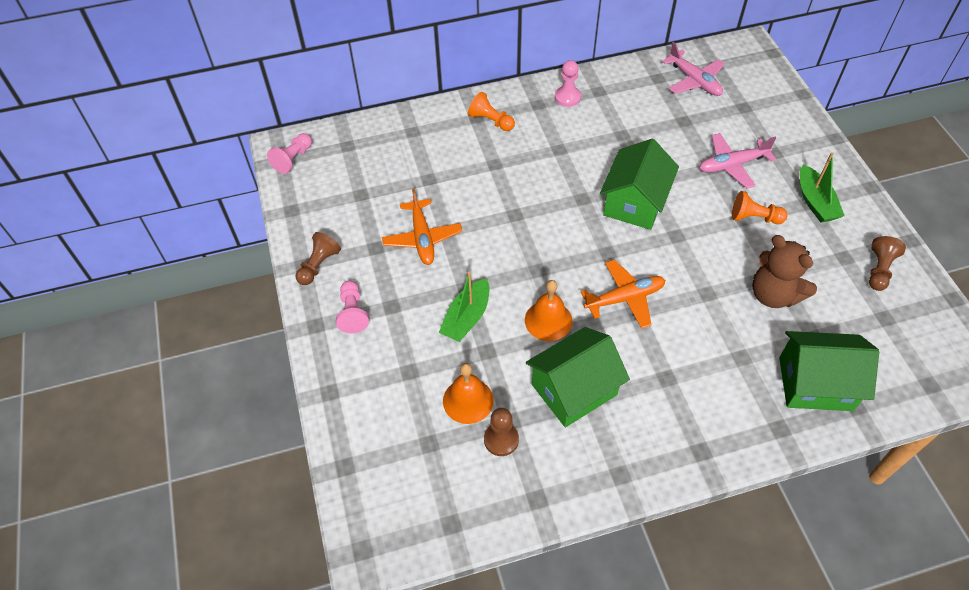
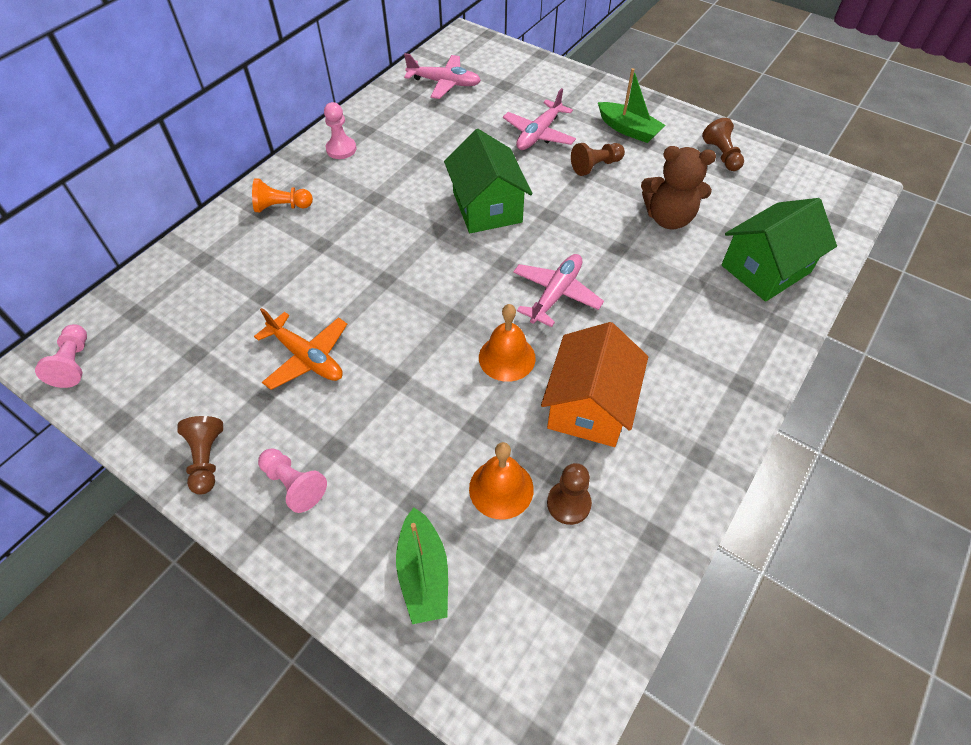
camera: 40 degrees left, 0 degrees up
green boat [439,271,489,342] -> green boat moved to [396,507,448,624]
green house [526,327,630,427] -> orange house [541,322,648,447]
orange plane [581,260,665,329] -> pink plane [513,254,604,327]
orange pawn [732,191,788,224] -> brown pawn [571,143,625,176]

